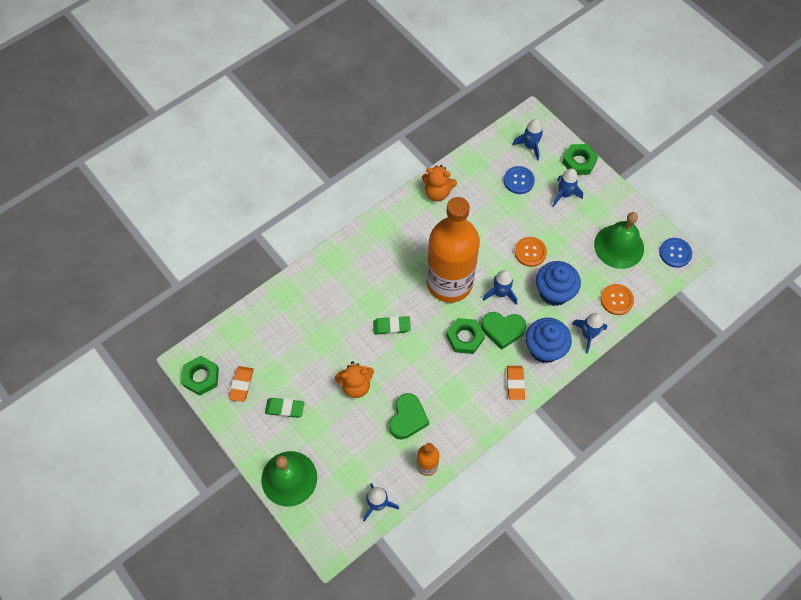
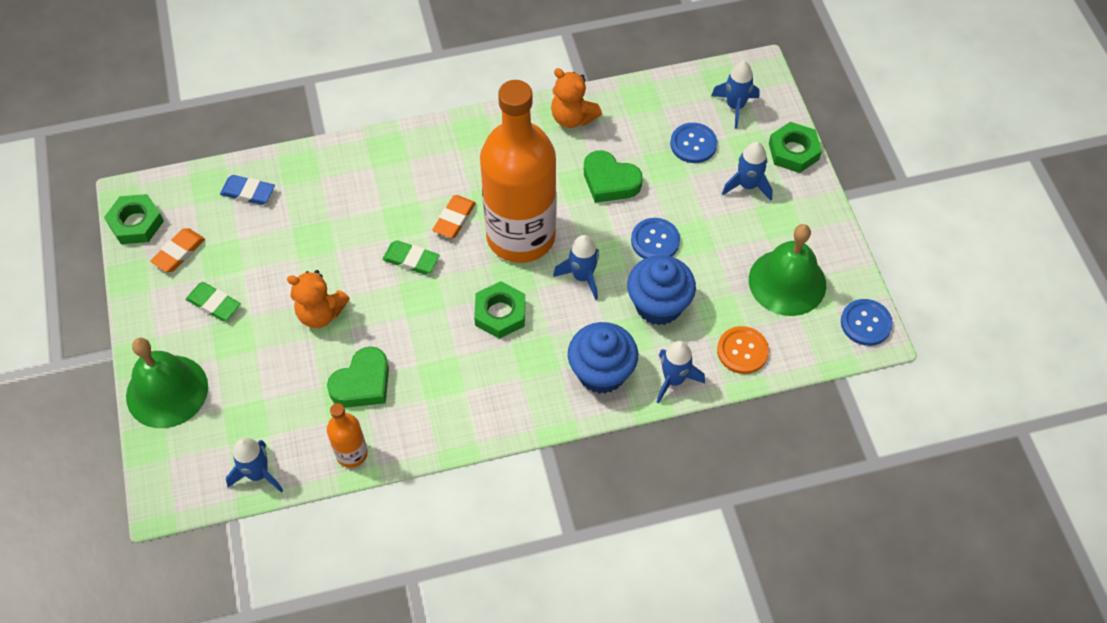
camera: 25 degrees right, 5 degrees down
green heart [481,312,526,350] -> green heart moved to [584,150,643,203]
orange eraser [507,366,525,400] -> orange eraser moved to [432,195,476,238]
orange button [514,237,547,267] -> blue button [631,218,680,259]
none -> blue eraser [220,175,275,205]

